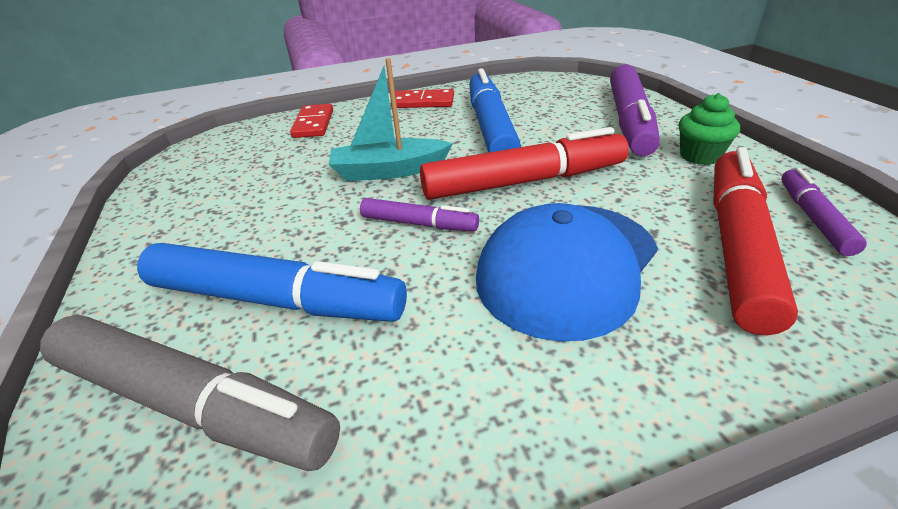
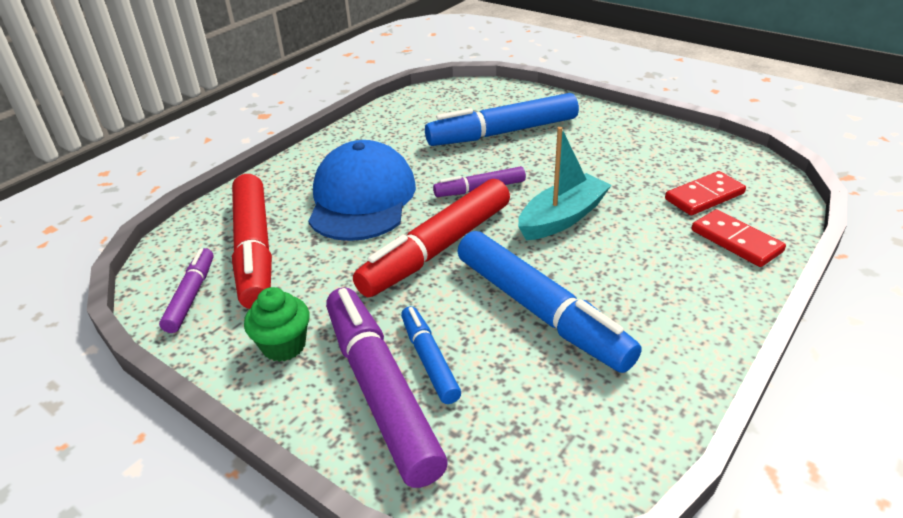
camera: 145 degrees right, 0 degrees up
grey marker [40,315,340,471] -> none
red domino [391,89,454,108] -> red domino moved to [665,171,746,216]
purple marker [781,168,867,256] -> purple marker turned 150 degrees counterclockwise [159,248,214,333]
none -> blue marker [401,306,461,404]

